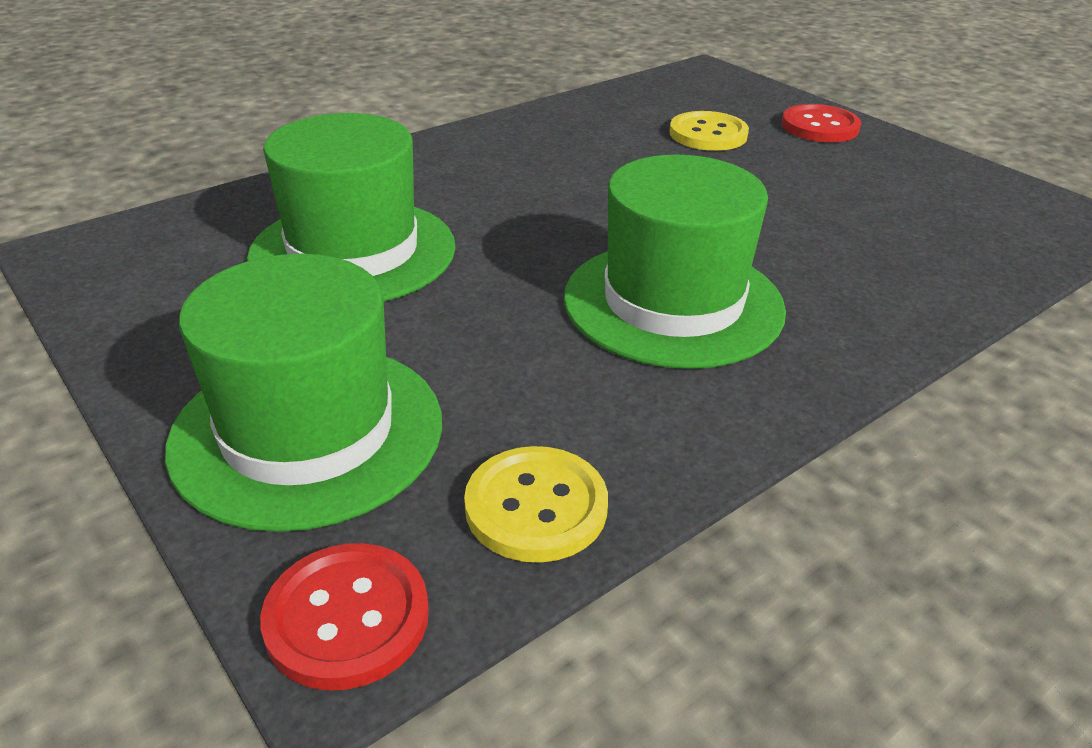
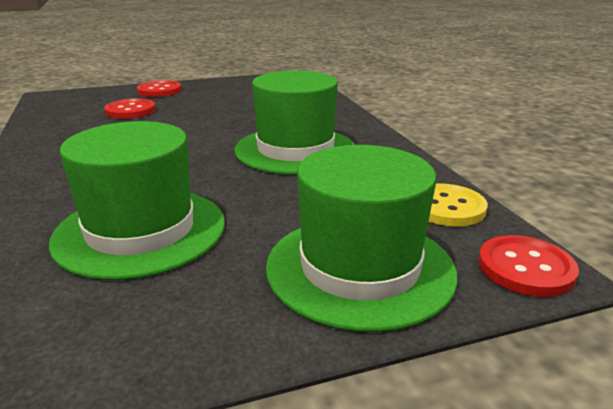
camera: 70 degrees left, 10 degrees down
yellow button [669,111,749,151] -> red button [104,99,156,119]

